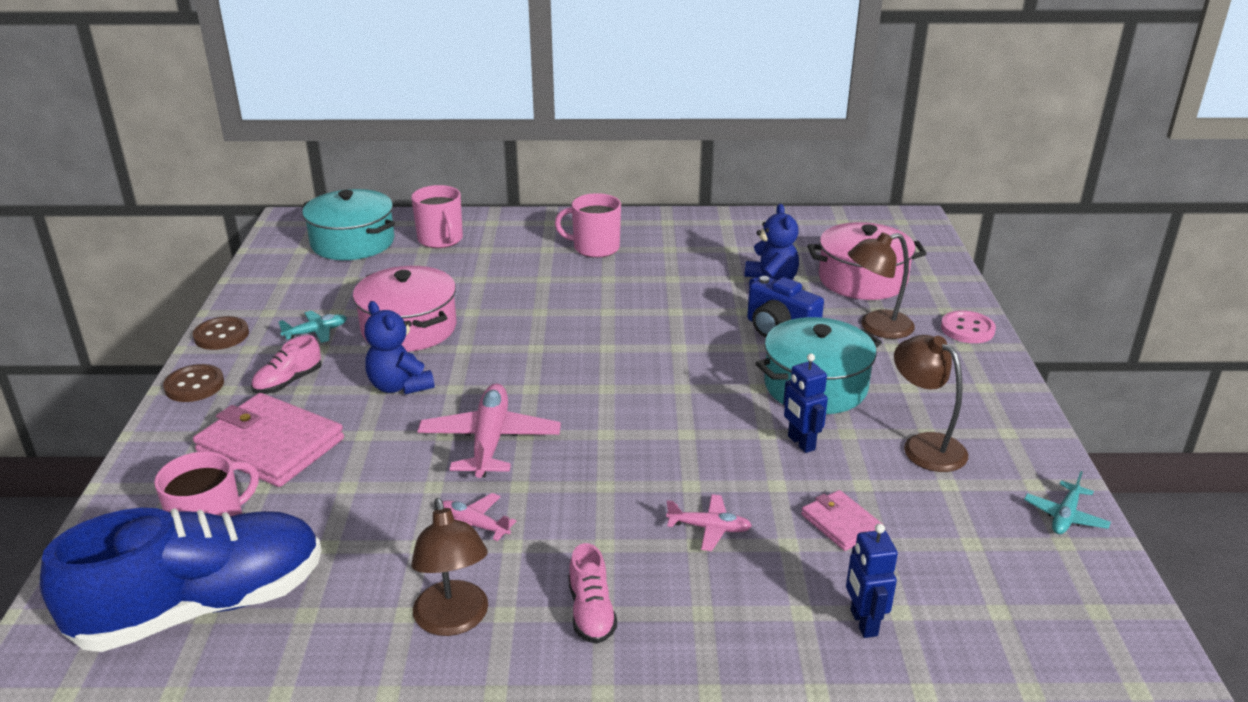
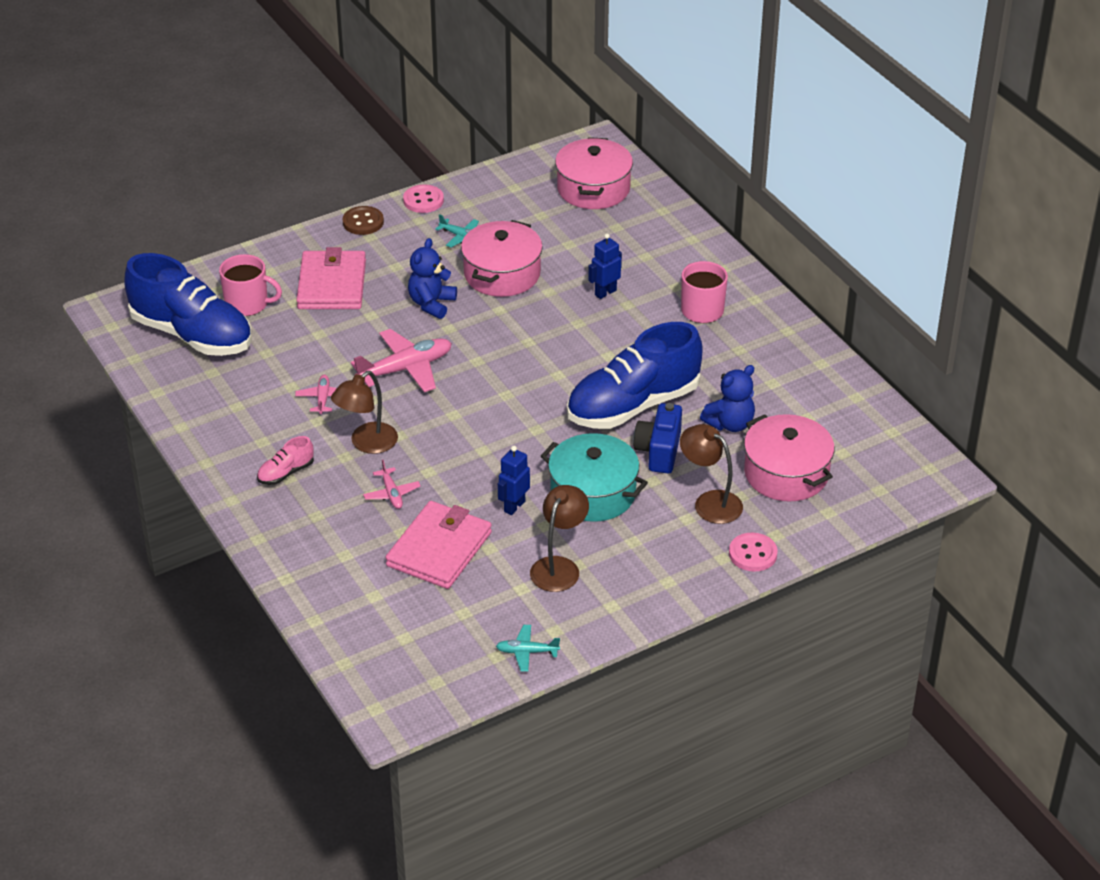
camera: 60 degrees right, 10 degrees up
brown button [193,316,249,350] -> pink button [403,185,444,213]
pink shoe [251,335,322,394] -> none
turquoise pot [302,189,395,260] -> pink pot [555,137,633,209]
pink mug [411,185,463,248] -> none
brown lamp [411,498,488,636] -> brown lamp moved to [331,371,398,454]
pink wallet [801,490,882,551] -> pink wallet [385,501,492,589], size x1.95
blue robot [846,523,898,638] -> blue robot moved to [588,233,622,299]
none -> blue shoe [567,322,703,429]

